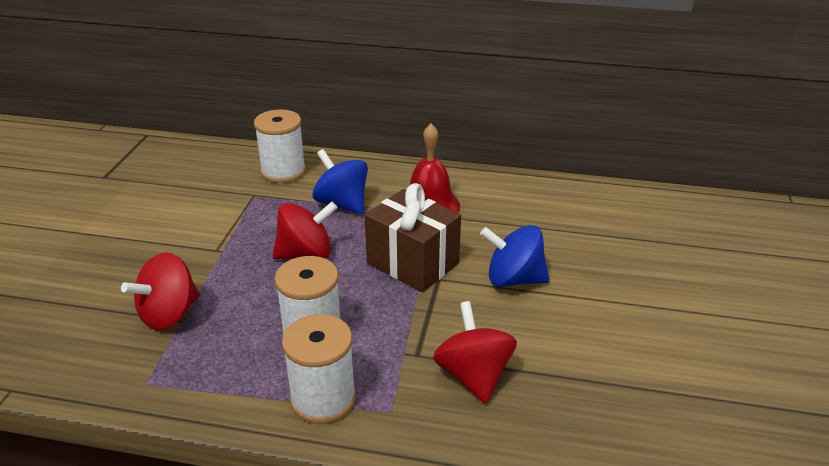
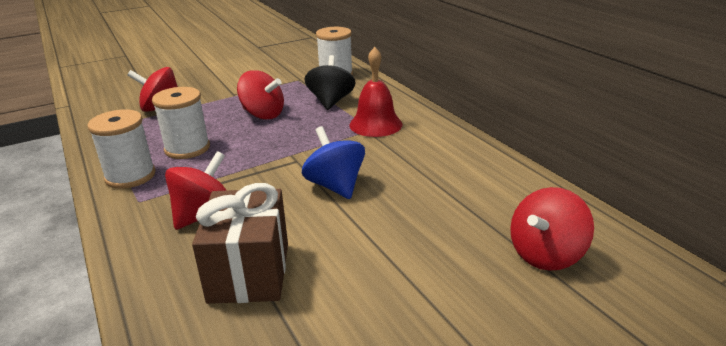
camera: 50 degrees right, 5 degrees down
blue spinning top [312,149,368,214] -> black spinning top [304,55,355,110]
brown gift [365,183,461,292] -> brown gift moved to [192,183,288,304]
none -> red spinning top [510,187,594,271]

